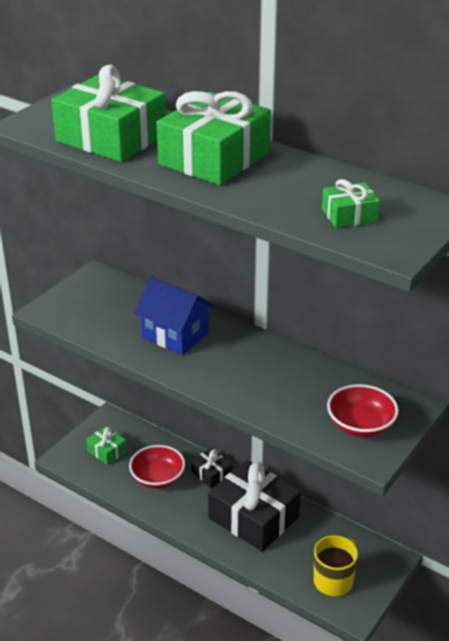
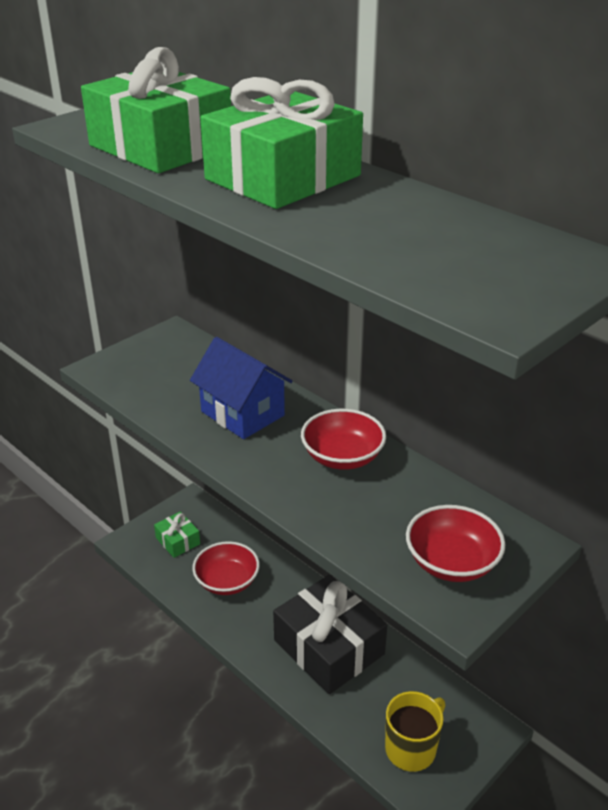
camera: 10 degrees right, 0 degrees up
black gift [191,448,232,488] -> none
green gift [322,179,380,228] -> none
none -> red bowl [301,409,386,470]

